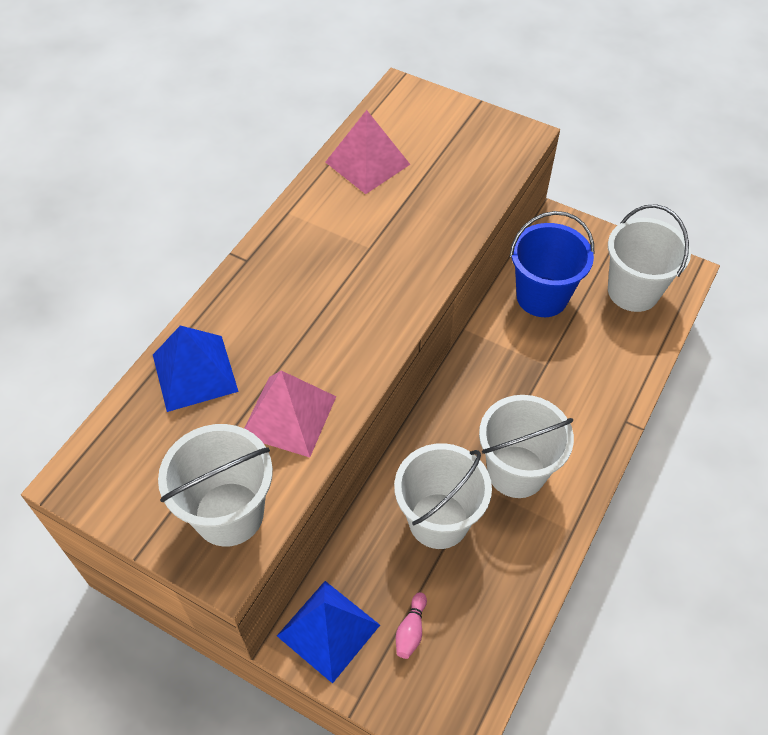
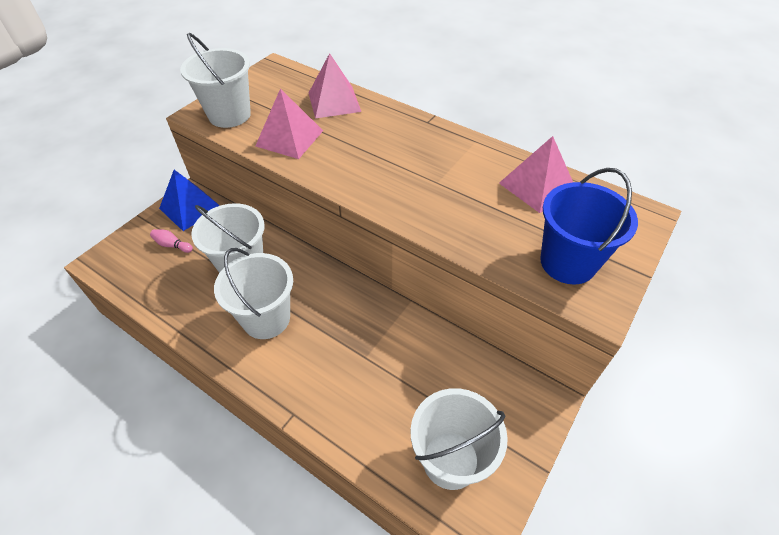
camera: 95 degrees right, 5 degrees down
blue pyramid [153,325,239,412] -> pink pyramid [309,53,362,119]
blue bucket [510,211,594,317] -> blue bucket moved to [540,168,638,284]

